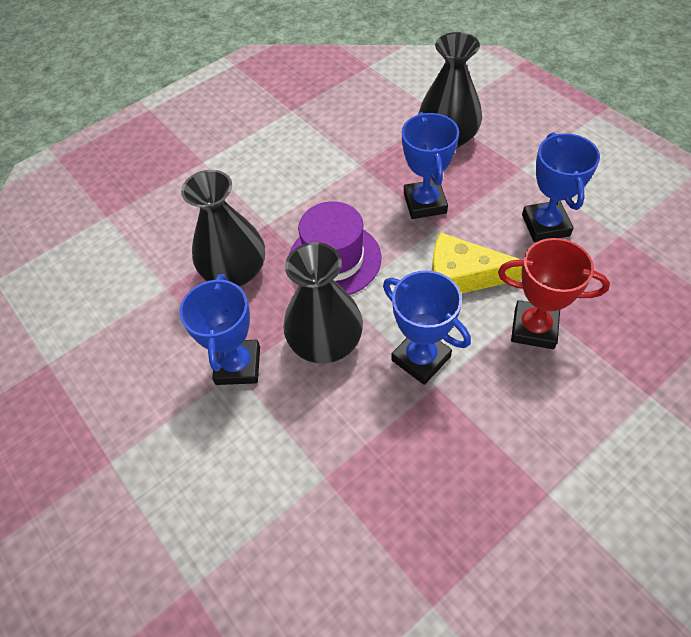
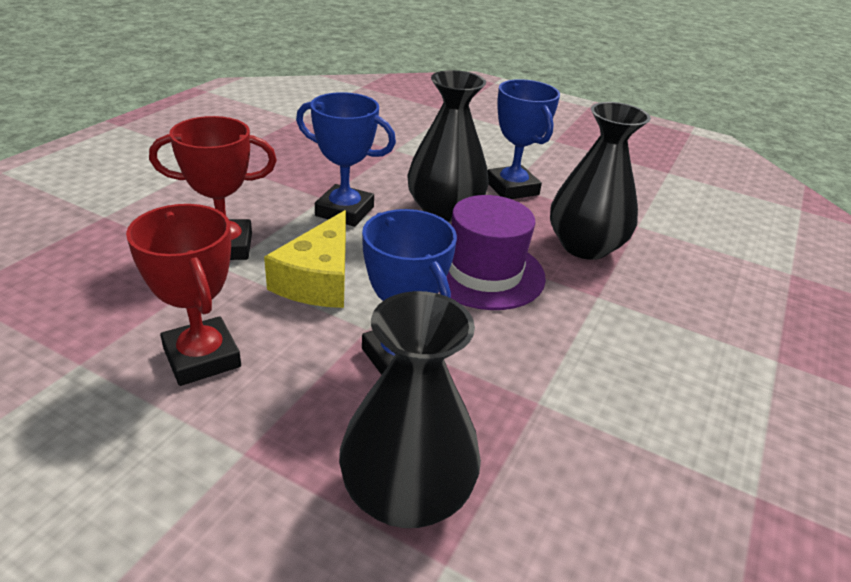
camera: 150 degrees right, 20 degrees down
yellow cheese [432,232,522,294] -> yellow cheese turned 120 degrees clockwise [264,210,346,308]
blue trophy [522,132,600,242] -> red trophy [126,204,241,386]

